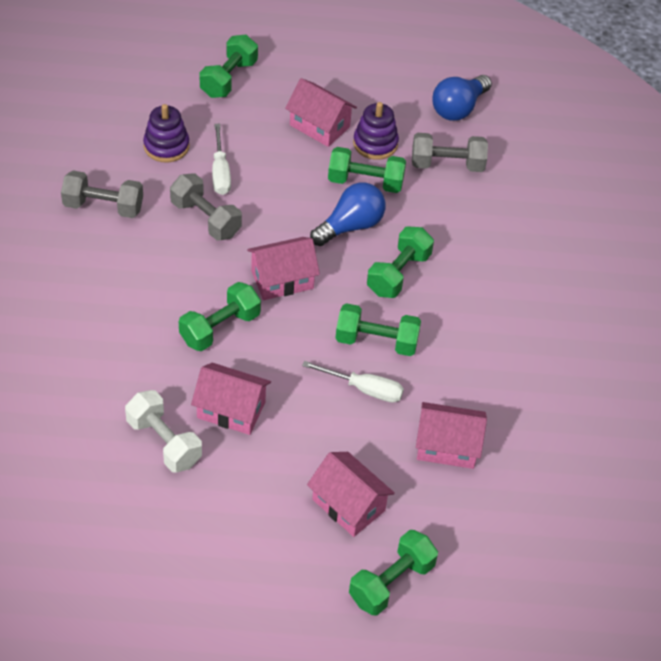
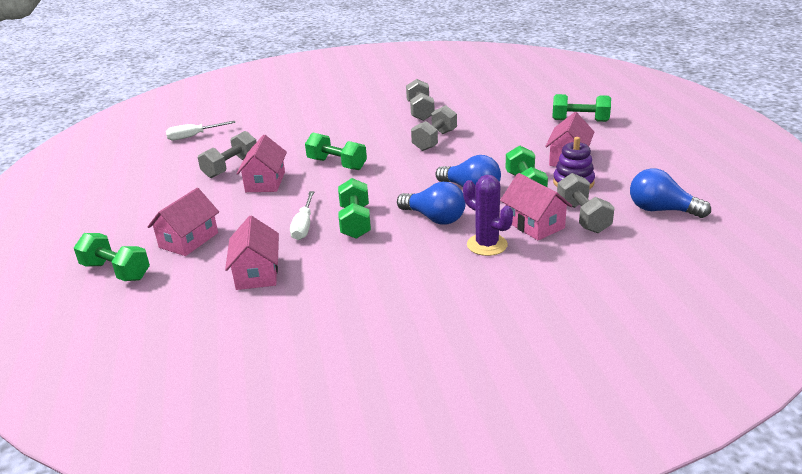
camera: 80 degrees right, 20 degrees down
white dumbbell [125,390,202,473] -> grey dumbbell [198,131,256,178]
purple stacking toy [143,104,189,163] -> none
white screwdriver [212,124,231,195] -> white screwdriver moved to [166,121,236,140]
pink house [247,237,320,300] -> pink house moved to [500,173,572,240]
green dumbbell [367,227,434,298] -> blue light bulb [397,182,466,225]
none -> purple cactus [463,175,513,256]

